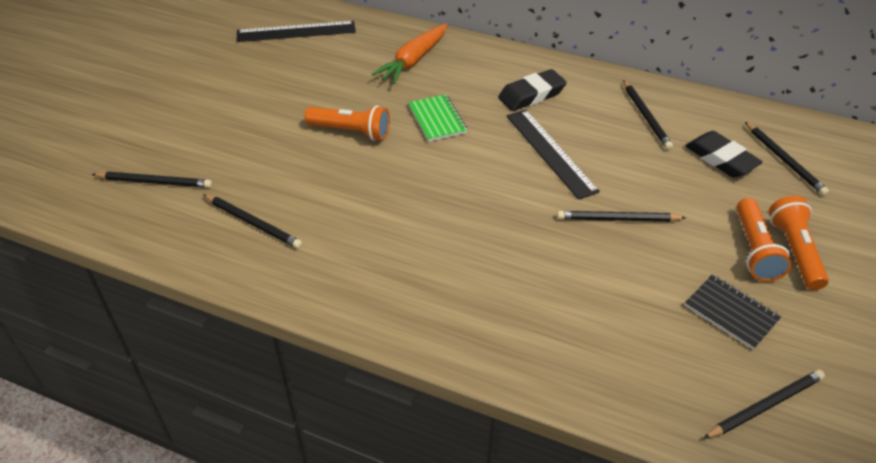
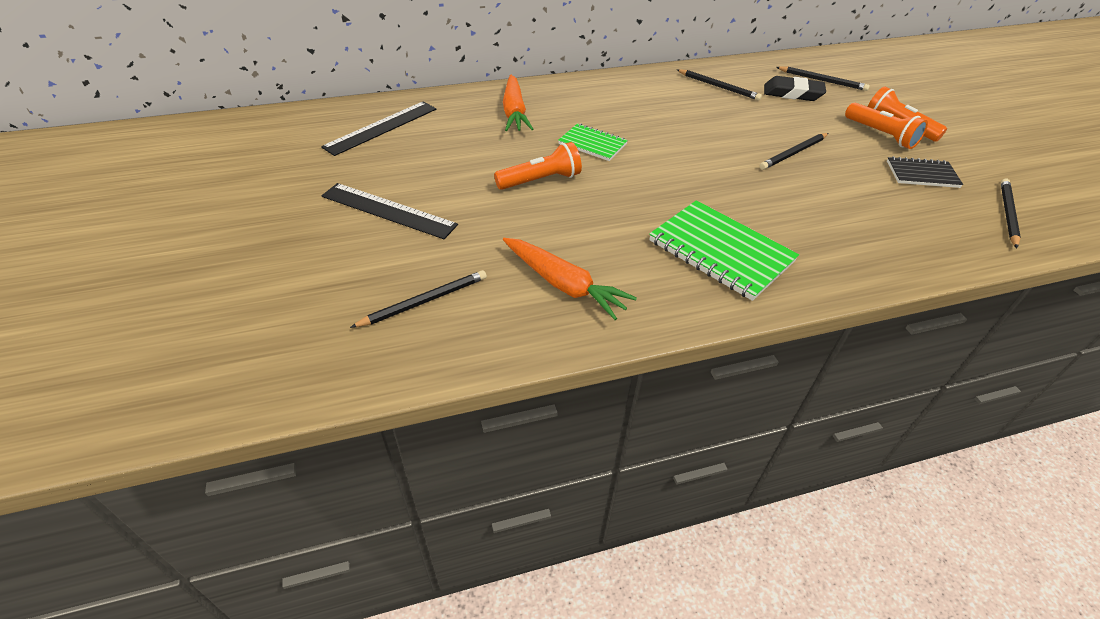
camera: 40 degrees left, 0 degrees up
black pencil [203,194,302,249] -> orange carrot [503,238,637,320]
black eraser [498,69,567,111] -> none
black ruler [506,110,600,200] -> black ruler moved to [321,183,458,239]
none -> green notebook [649,200,799,301]

